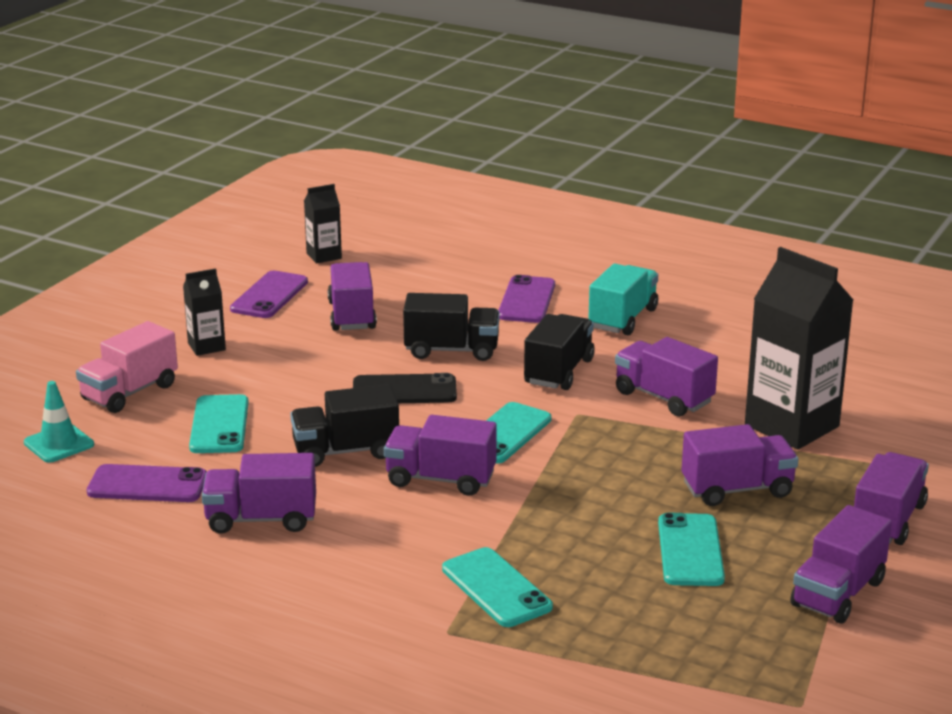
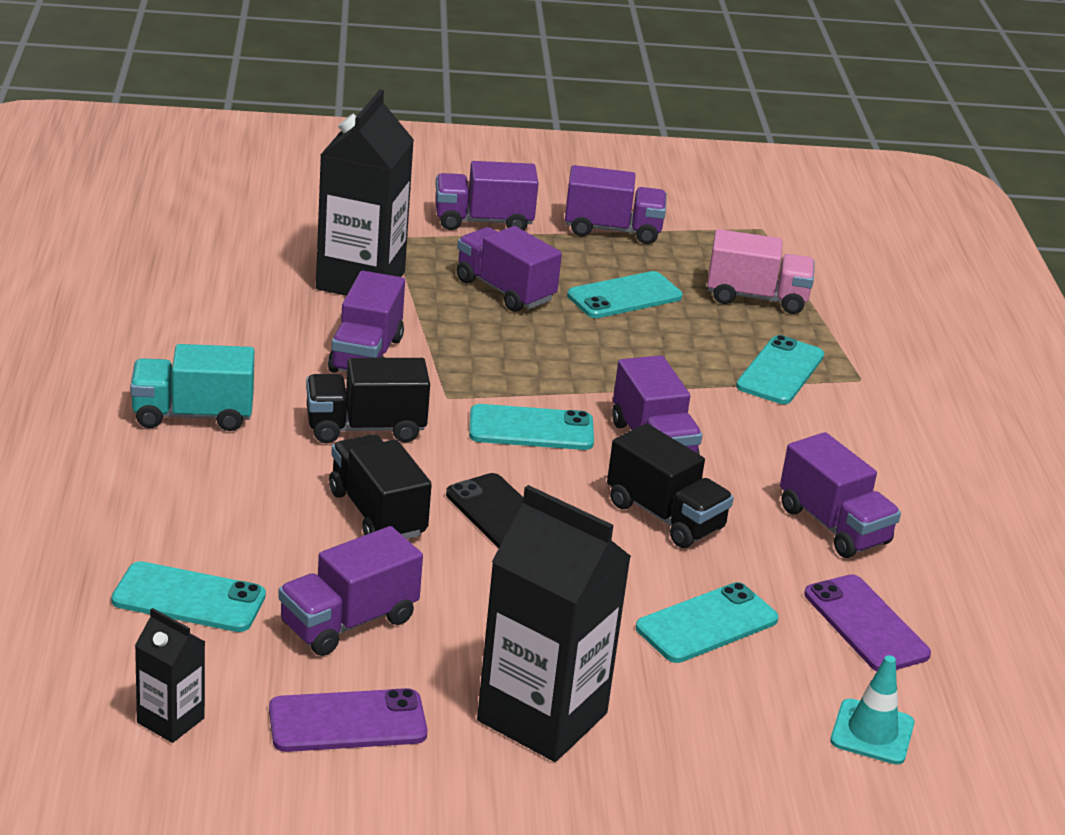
camera: 125 degrees left, 5 degrees up
pink truck [76,321,178,413] -> pink truck moved to [707,229,815,314]
black carton [183,268,226,356] -> black carton [477,485,631,762], size x2.05
purple phone [498,275,555,323] -> none
none -> turquoise phone [111,561,266,632]

